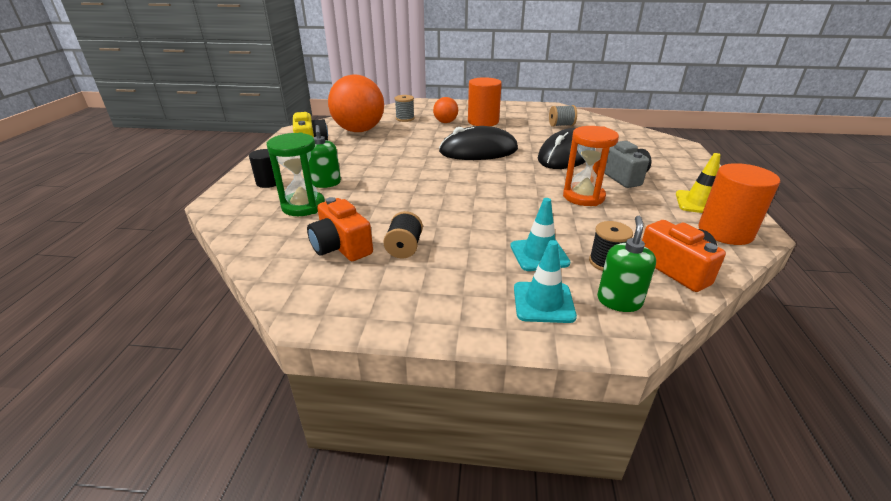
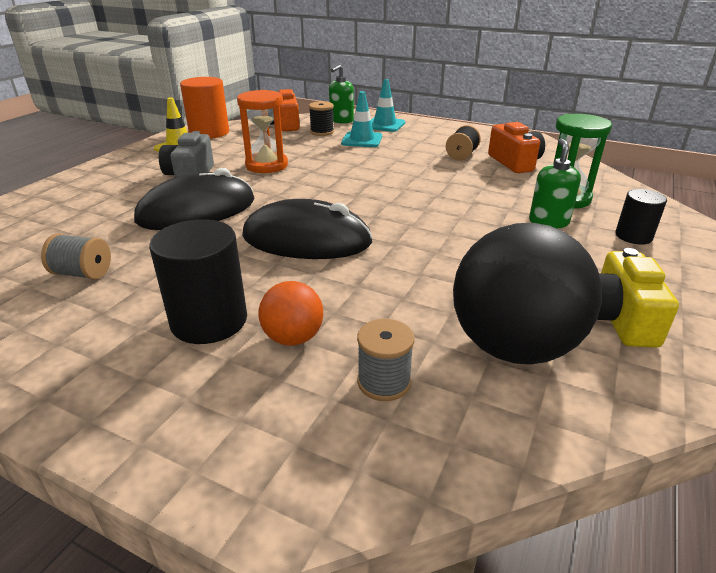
camera: 160 degrees left, 0 degrees up
orange ball [328,74,384,132] -> black ball [453,223,602,365]
orange cylinder [468,77,502,126] -> black cylinder [149,219,247,344]

